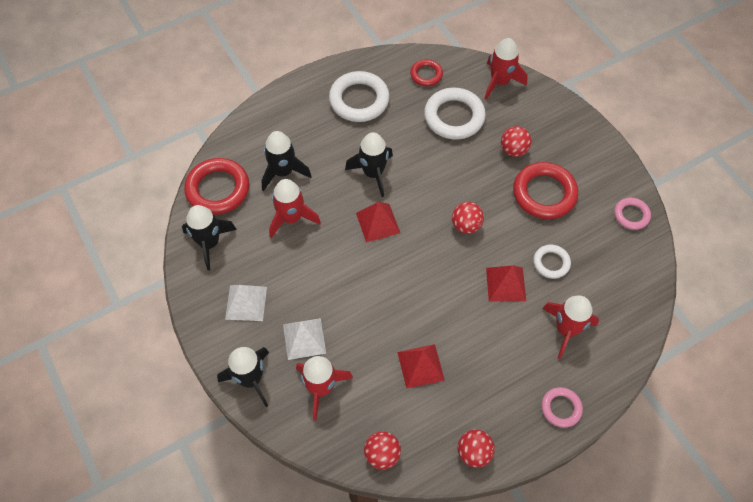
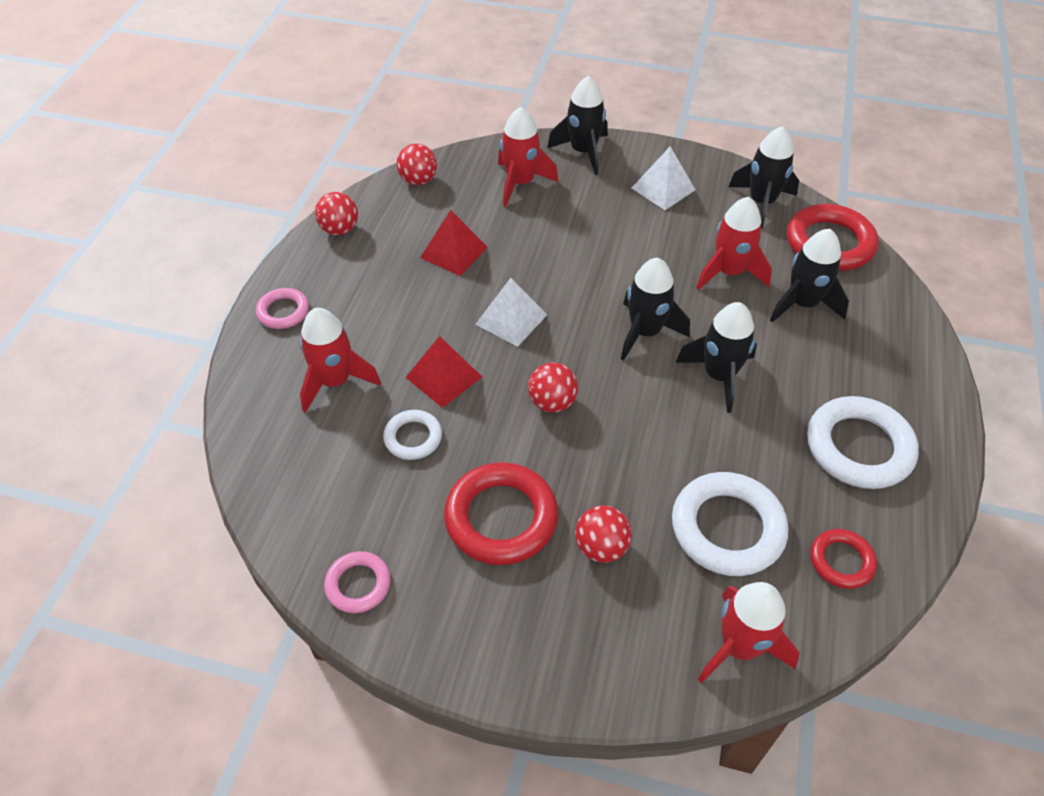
camera: 135 degrees right, 10 degrees down
white pyramid [283,318,326,360] -> white pyramid moved to [475,278,547,347]
red pyramid [356,202,400,243] -> black rocket [621,258,690,361]

